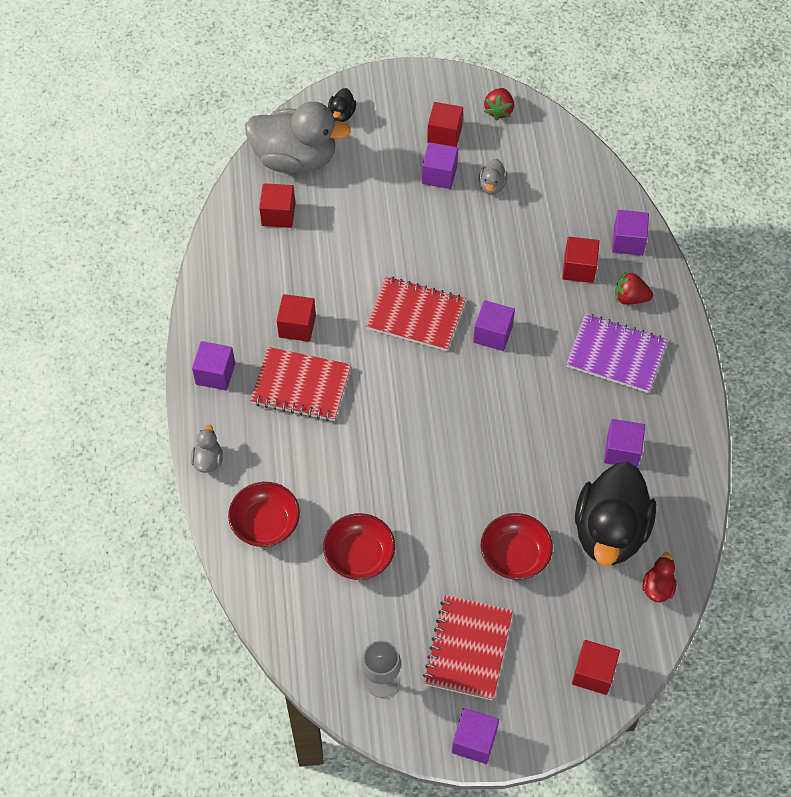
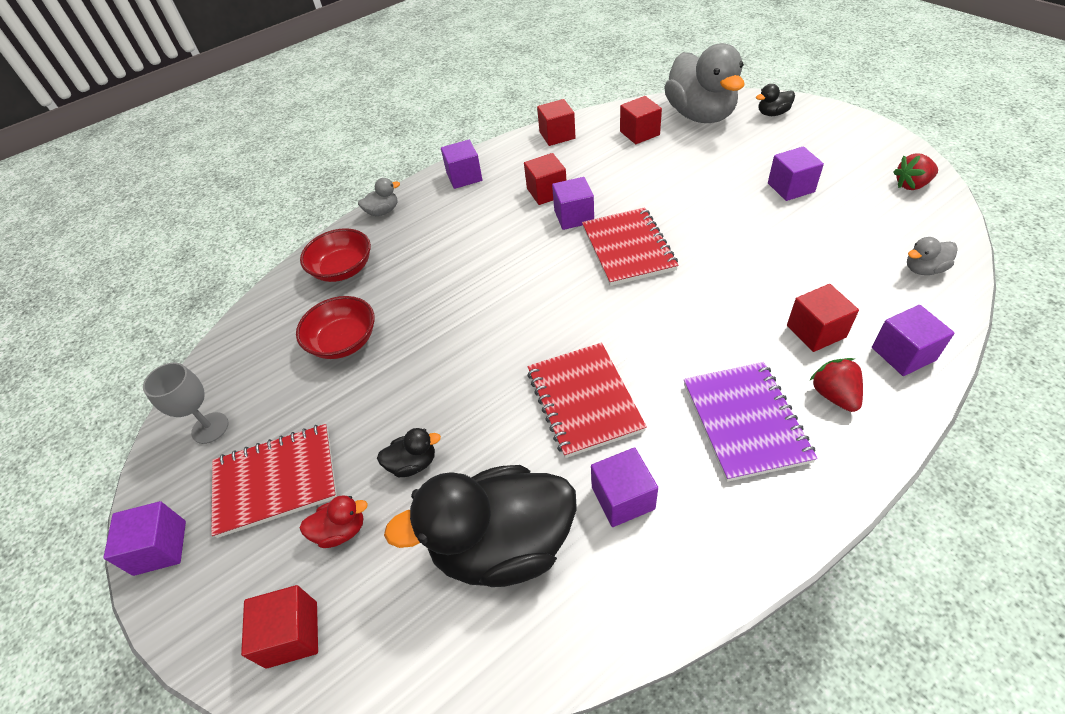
camera: 65 degrees right, 10 degrees down
red notebook [250,347,351,421] -> red notebook moved to [527,343,647,458]
red cube [427,102,463,147] -> red cube moved to [537,99,576,146]
purple cube [473,300,515,351] -> purple cube moved to [552,177,594,230]
grey duck [479,159,508,195] -> grey duck moved to [907,237,958,275]
red bowl [481,513,553,580] -> black duck [377,428,441,477]
red duck [642,552,676,602] -> red duck moved to [300,495,368,548]

